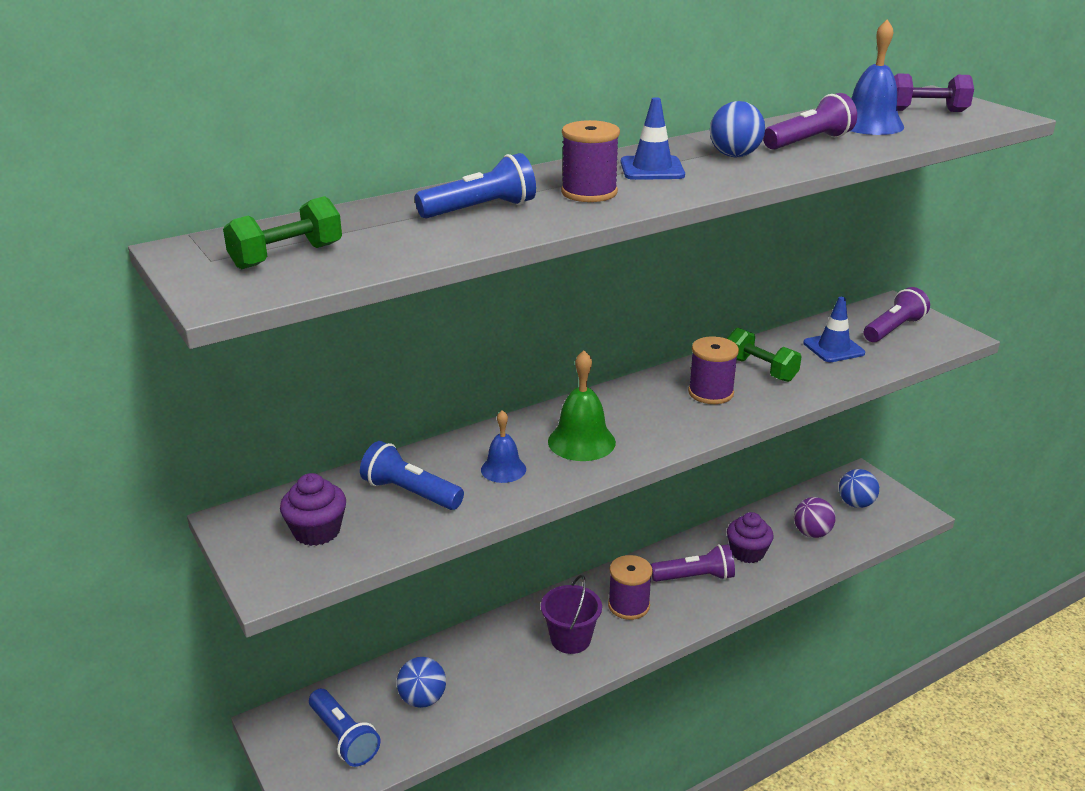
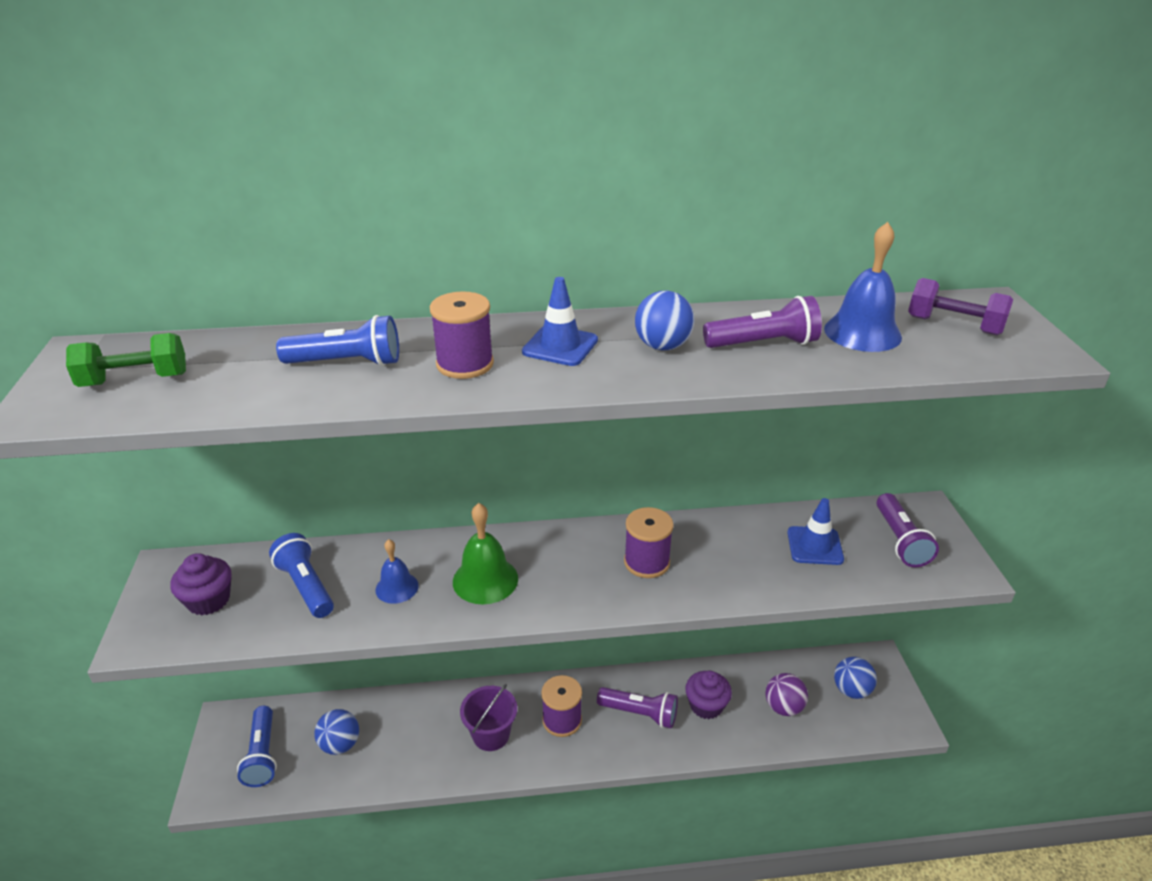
camera: 25 degrees right, 5 degrees up
green dumbbell [727,328,802,382] -> none
purple flashlight [864,287,930,342] -> purple flashlight turned 105 degrees clockwise [877,493,939,567]

